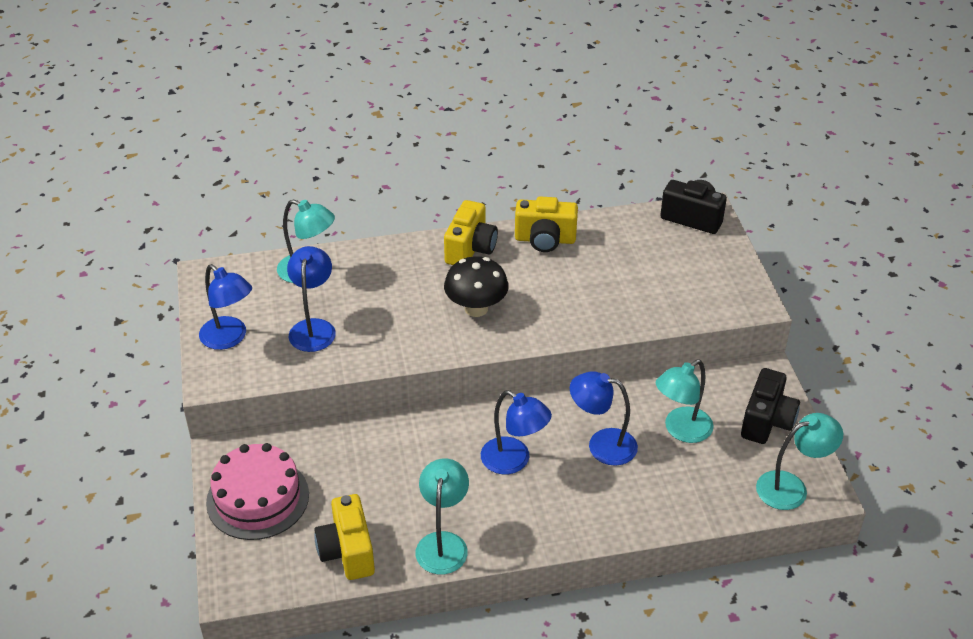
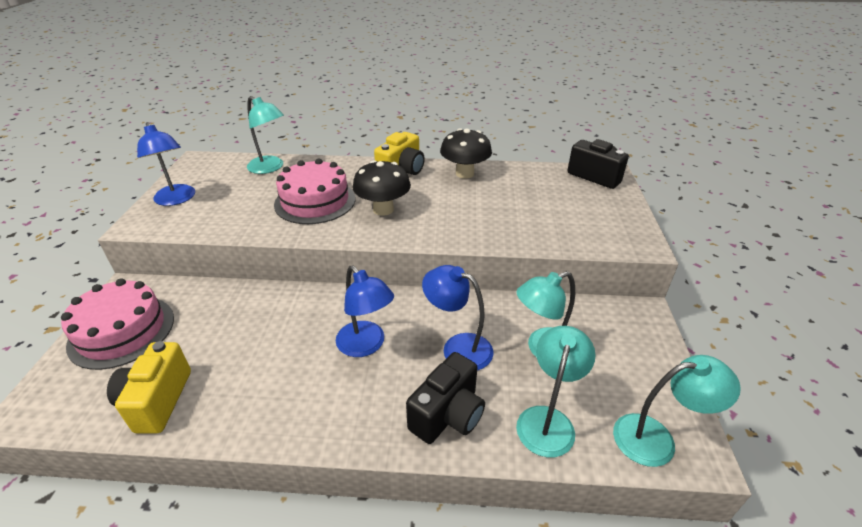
camera: 15 degrees right, 5 degrees down
blue lamp [287,246,336,352] -> none
turquoise lamp [415,459,469,574] -> turquoise lamp moved to [516,326,596,457]
yellow camera [515,196,578,252] -> black mushroom [440,128,492,179]
black camera [741,368,800,444] -> black camera moved to [406,352,485,444]
none -> pink cake [274,159,355,224]

